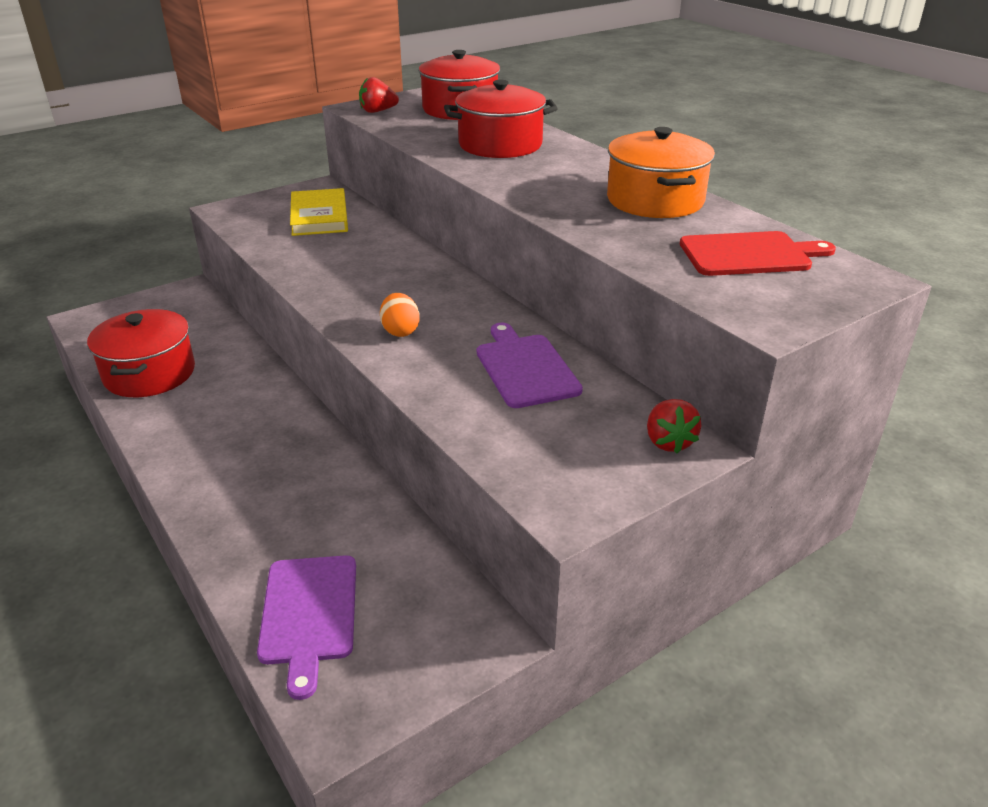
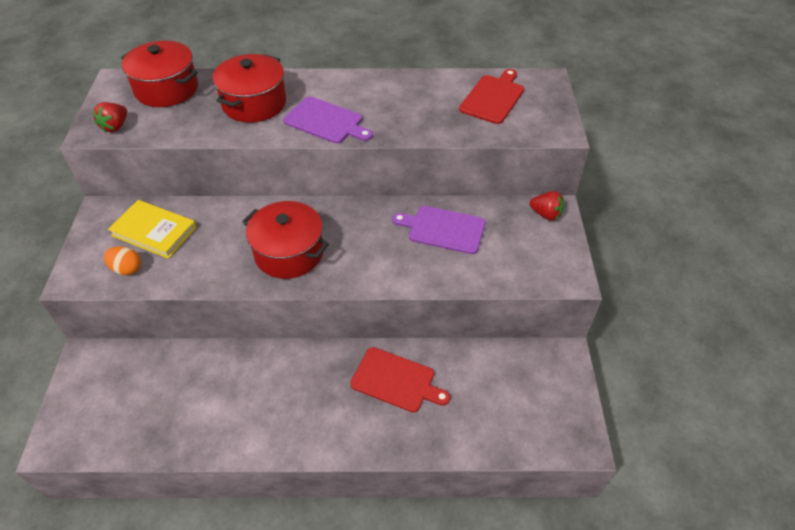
camera: 55 degrees left, 15 degrees up
red pot [87,309,195,397] -> red pot moved to [242,201,329,279]
purple cutting board [257,555,356,700] -> purple cutting board moved to [283,97,373,144]
orange egg [380,293,420,337] -> orange egg moved to [104,246,141,275]
orange pot [607,127,715,218] -> none
none -> red cutting board [350,347,450,412]

